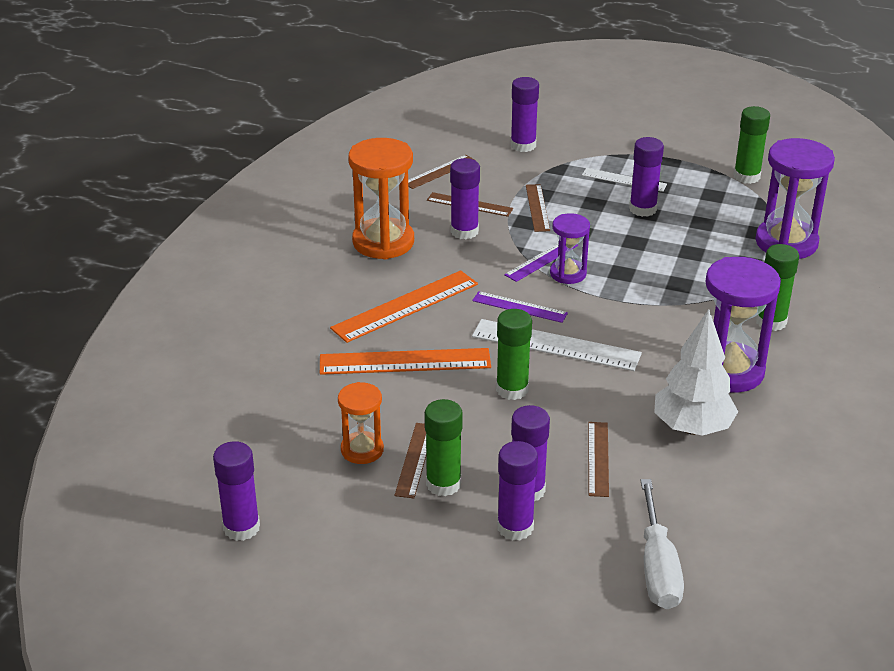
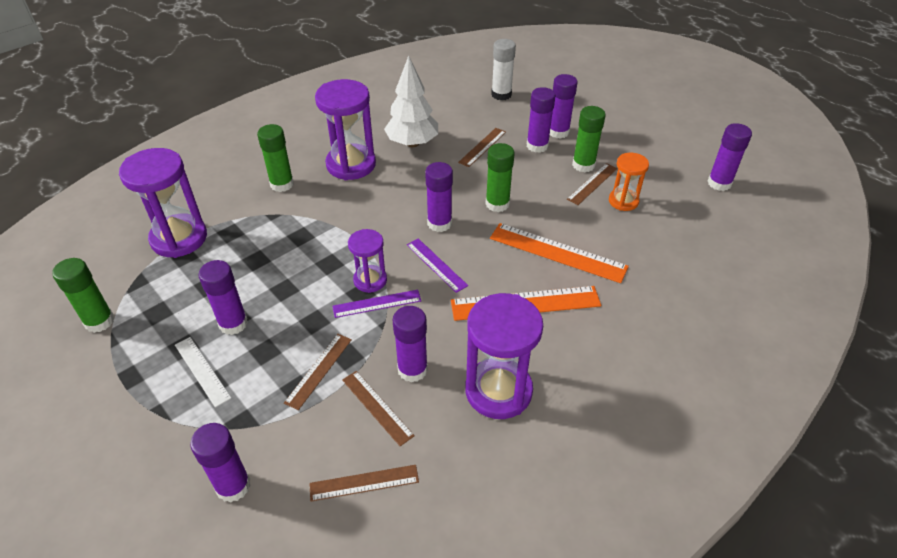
camera: 150 degrees left, 10 degrees up
orange hourglass [348,138,414,259] -> purple hourglass [465,293,543,419]
white ruler [472,319,642,371] -> purple glue stick [425,162,453,232]
white screwdriver [640,479,684,609] -> white glue stick [491,39,516,100]

